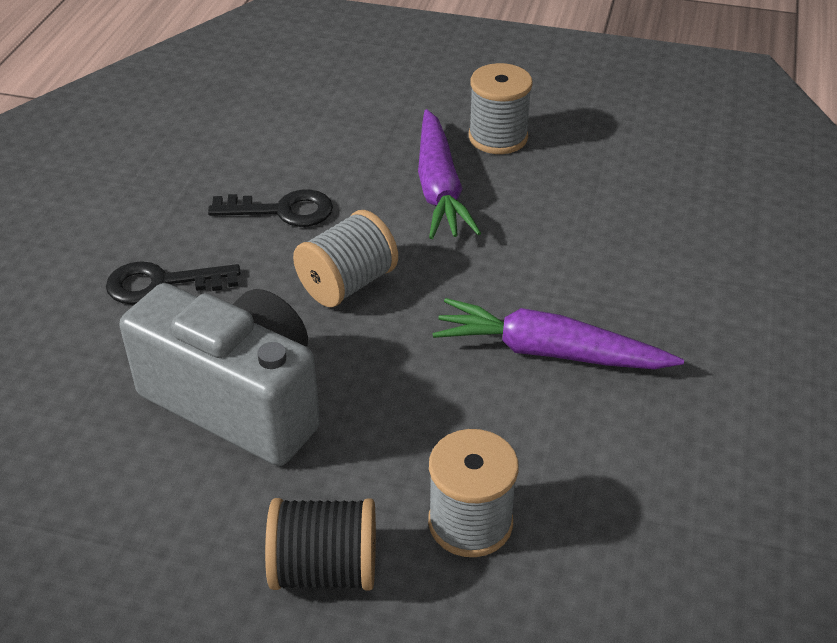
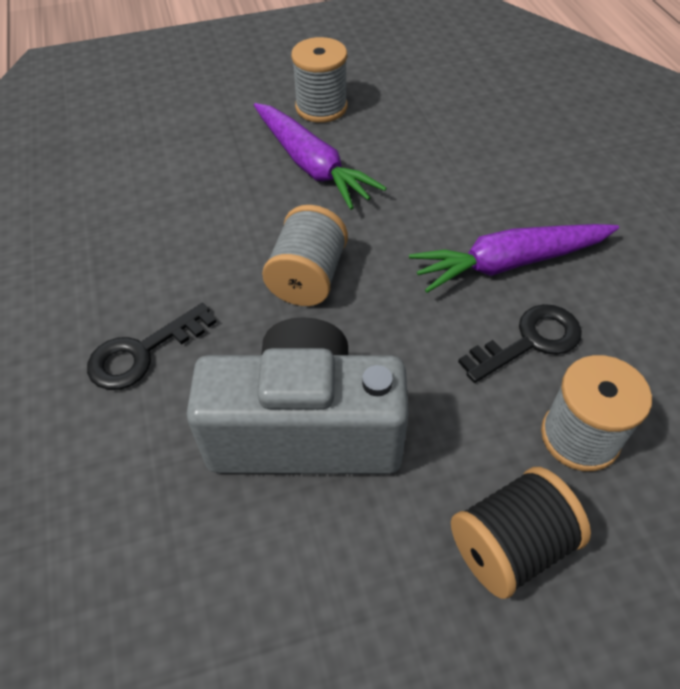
camera: 30 degrees left, 10 degrees up
black key [208,189,333,227] -> black key moved to [458,304,582,383]

